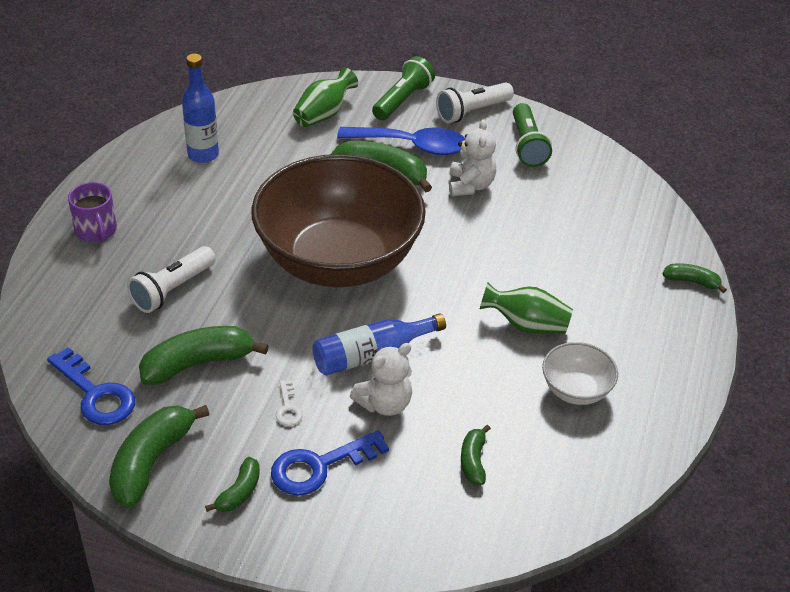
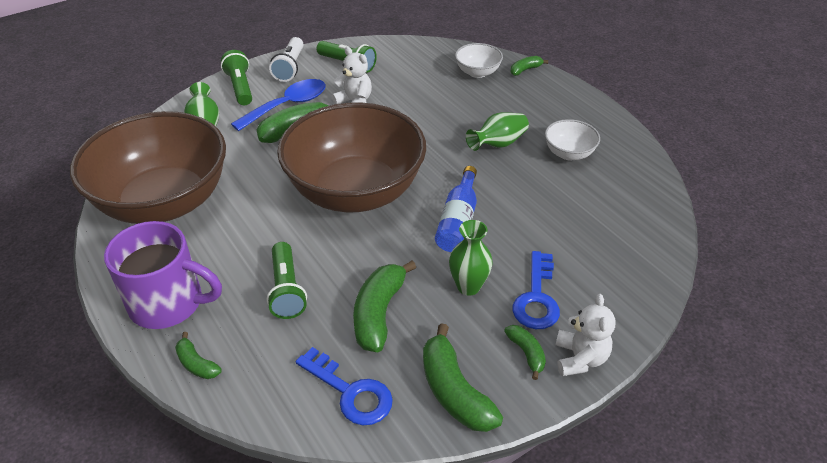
camera: 50 degrees left, 0 degrees up
blue key [47,347,135,425] -> blue key turned 45 degrees clockwise [296,347,393,425]
purple mug [68,182,117,242] -> purple mug [104,221,222,329], size x1.76
white flashlight [127,246,216,313] -> green flashlight [267,242,307,319]
blue bottle [182,54,219,163] -> brown bowl [70,111,226,224]
white key [276,380,303,426] -> green vase [449,220,493,295]
white teddy bear [350,343,412,416] -> white teddy bear moved to [556,294,615,376]
green banana [461,425,491,485] -> green banana moved to [175,332,222,379]
none -> white bowl [455,43,503,78]

